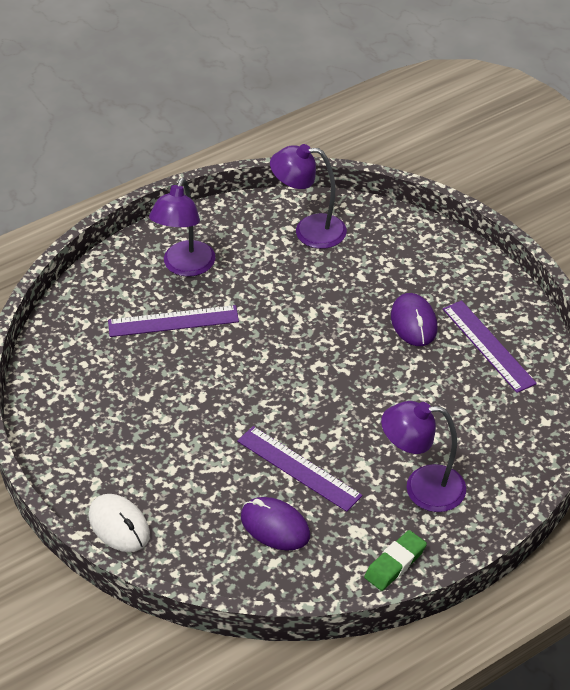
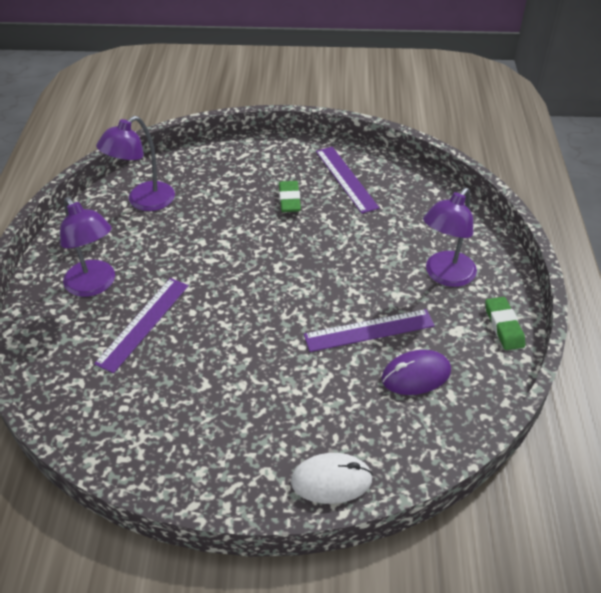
camera: 55 degrees left, 0 degrees up
purple mouse [391,293,437,346] -> green eraser [279,181,301,212]
purple ruler [443,300,537,393] -> purple ruler turned 60 degrees clockwise [316,147,379,214]

